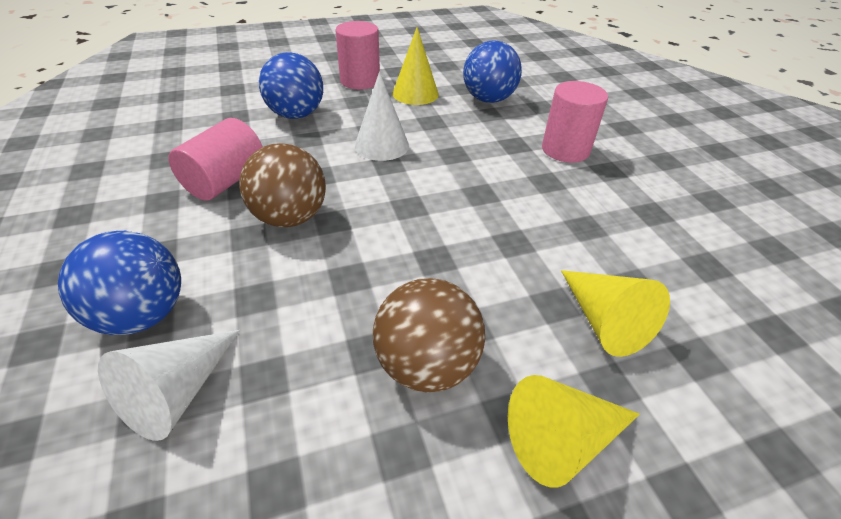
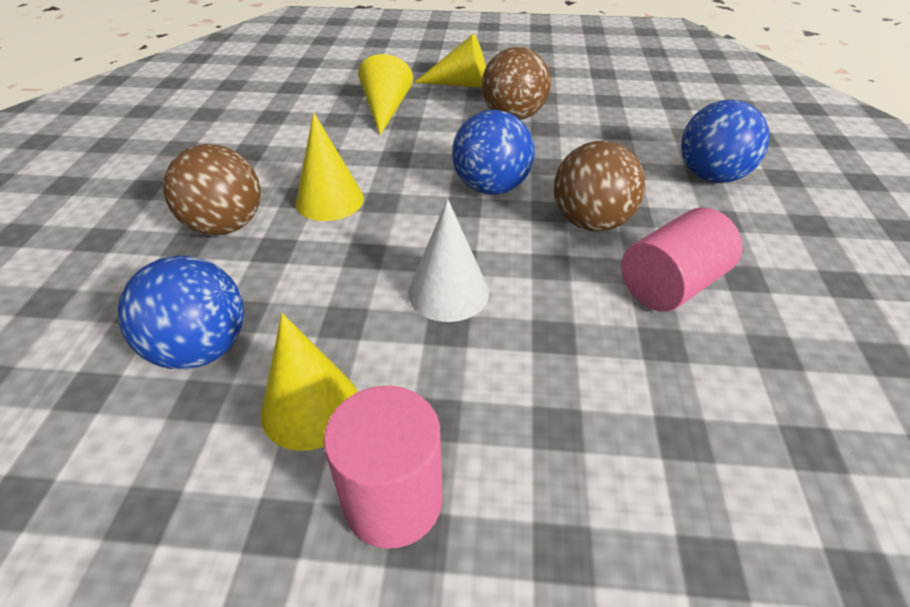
camera: 155 degrees left, 0 degrees up
white cone [98,330,240,441] -> none
blue ball [259,52,323,119] -> blue ball moved to [452,110,535,195]
pink cylinder [542,81,608,163] -> brown ball [163,144,261,235]
none -> yellow cone [296,112,364,221]

